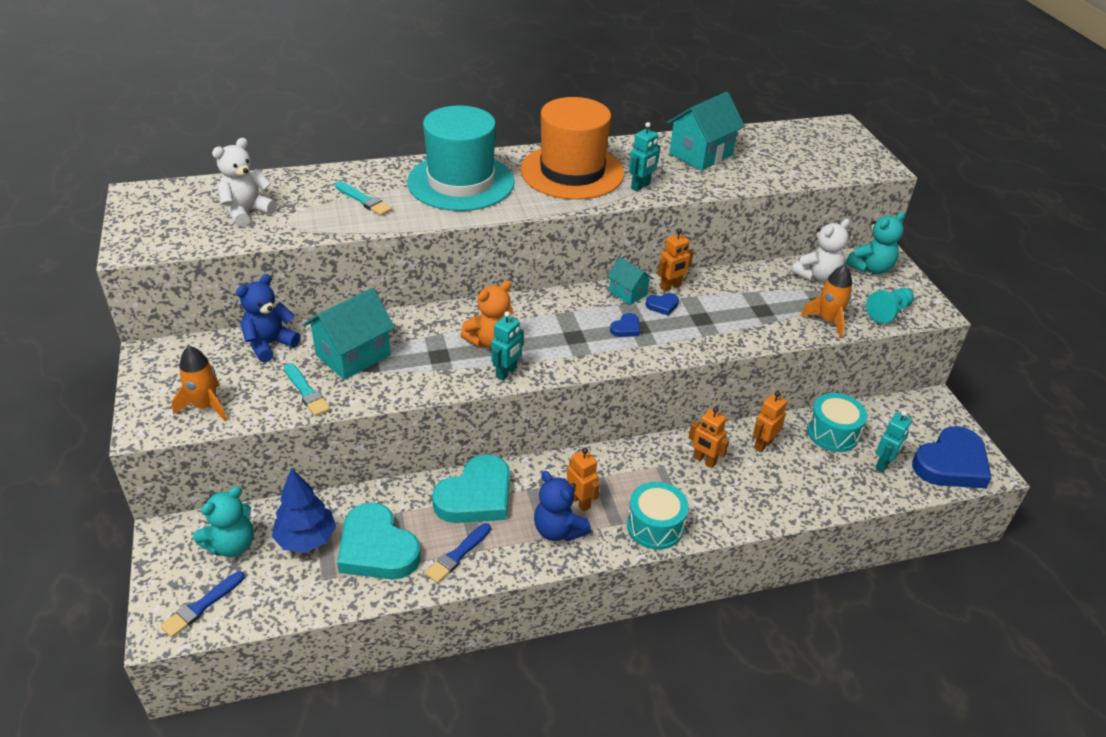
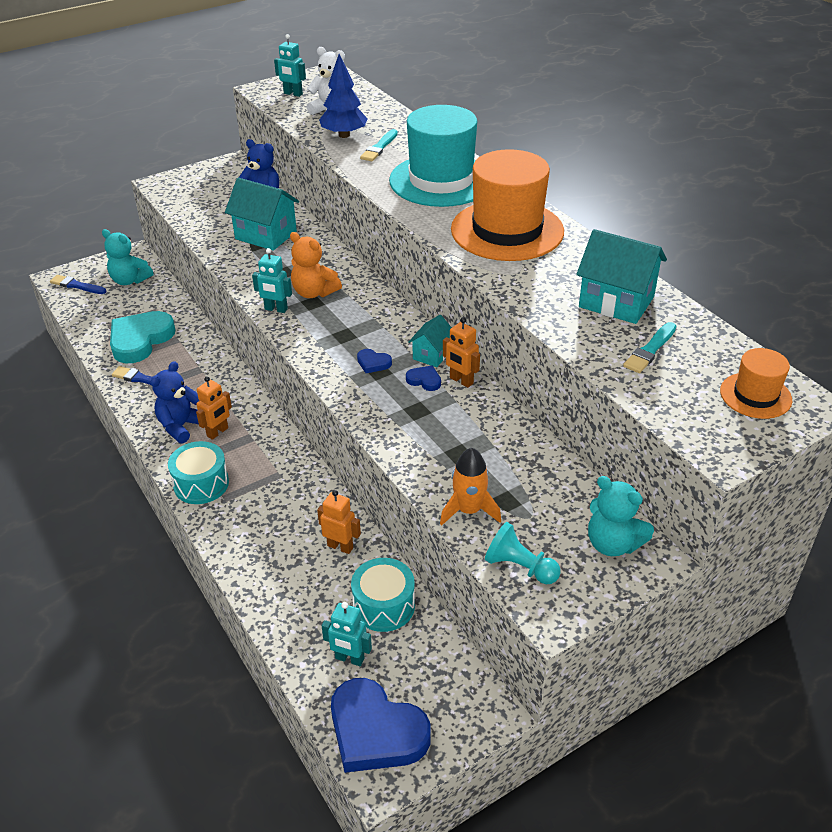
camera: 75 degrees right, 0 degrees up
orange rocket [172,346,227,421] -> none
blue tree [272,468,336,553] -> blue tree moved to [319,54,368,138]
turquoise brush [284,363,330,416] -> turquoise brush moved to [623,322,676,373]
turquoise heart [432,454,510,523] -> none
turquoise robot [629,122,660,191] -> turquoise robot moved to [274,34,306,97]
blue heart [645,293,679,316] -> blue heart turned 150 degrees clockwise [406,365,441,391]
orange robot [688,407,729,468] -> none
white teddy bear [792,219,850,282] -> none
none -> orange hat [720,348,792,419]

